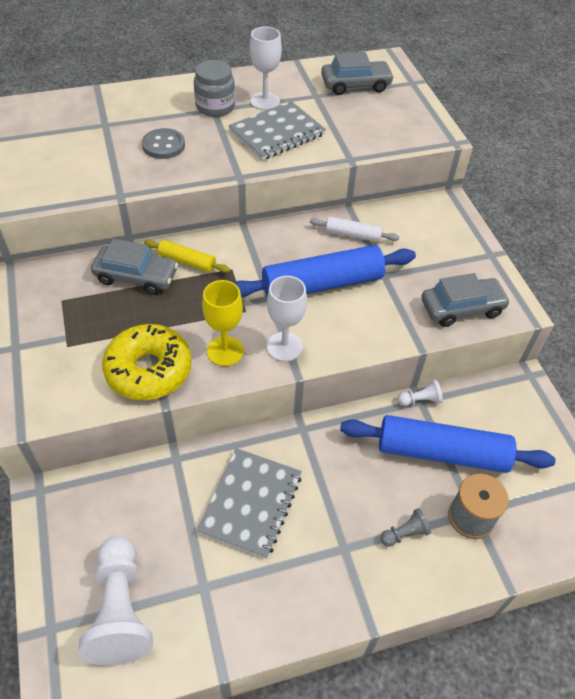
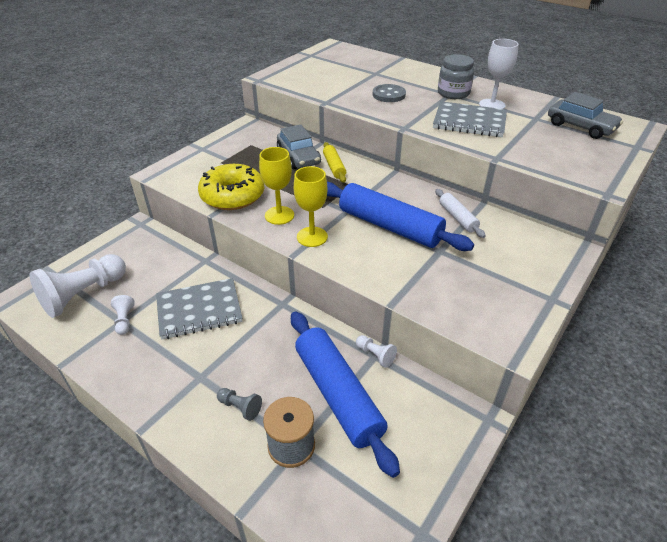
camera: 55 degrees right, 10 degrees down
white goblet [267,276,307,361] -> yellow goblet [294,166,328,247]
grey car [422,273,510,327] -> none
none -> white pawn [111,295,134,335]

